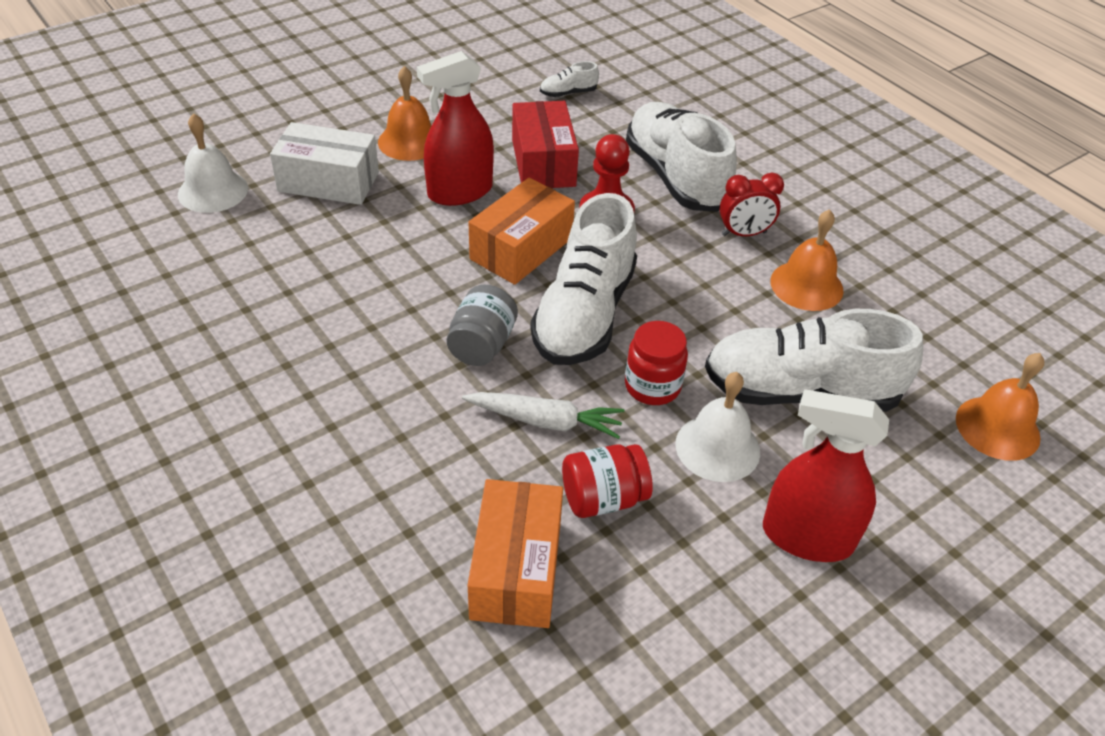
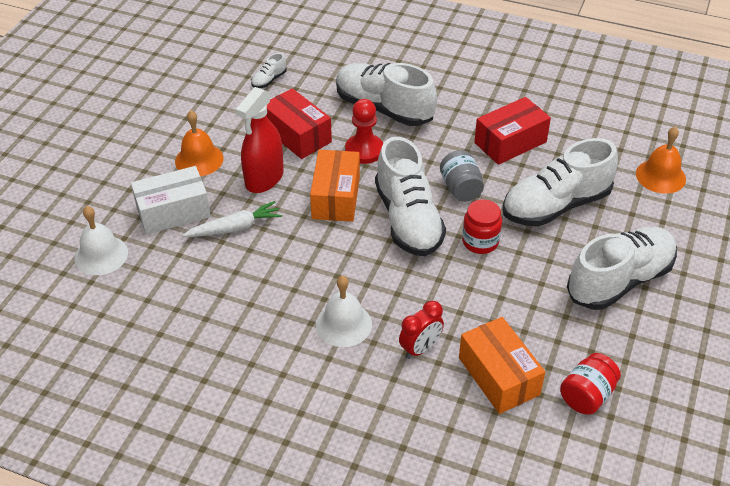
camera: 30 degrees left, 0 degrees up
grey jar [447,285,518,366] -> grey jar moved to [440,150,484,202]
white carrot [462,392,625,439] -> white carrot moved to [182,201,282,237]
red jar [562,444,653,518] -> red jar moved to [560,353,621,415]
white bell [676,372,760,482] -> white bell moved to [316,276,372,347]
red clock [719,173,784,236] -> red clock moved to [399,301,444,359]
red spray bottle [763,389,889,562] -> white shoe [567,227,677,310]
orange bell [770,209,844,311] -> red box [474,97,551,165]

